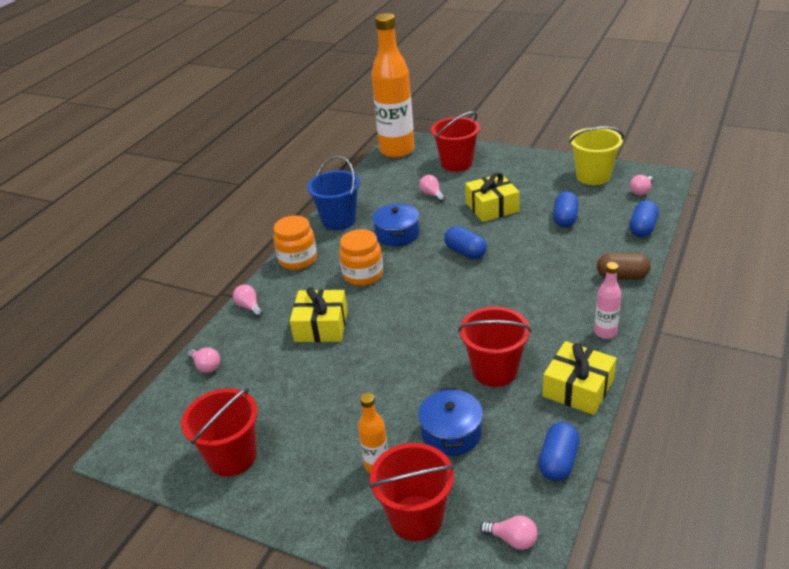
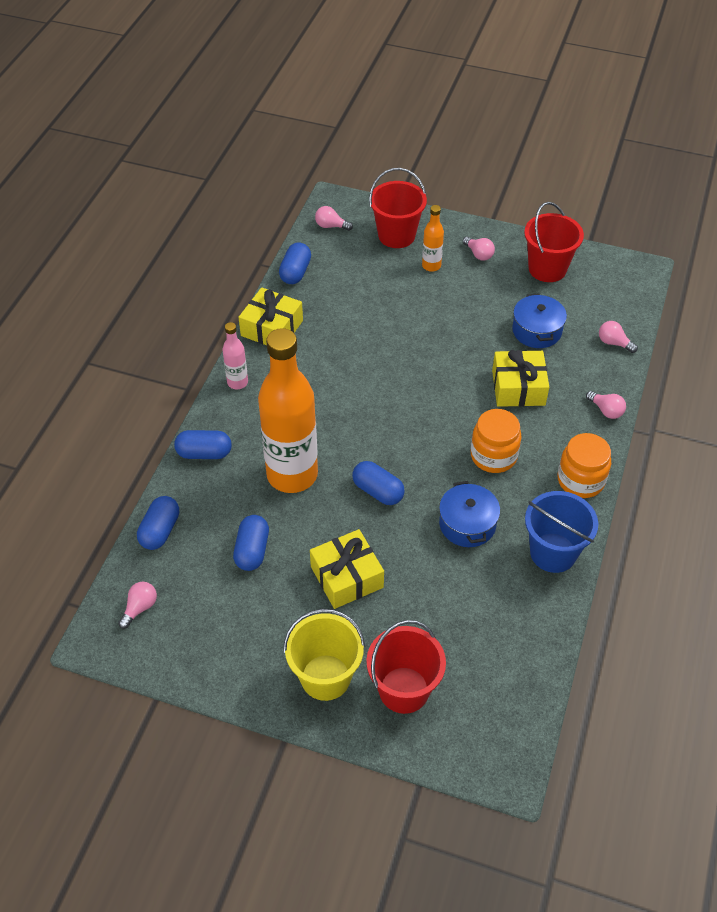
camera: 170 degrees right, 15 degrees up
orange bottle [372,13,415,158] -> orange bottle moved to [258,328,318,493]
blue pot [418,388,483,456] -> blue pot moved to [512,293,567,348]
pink light bulb [419,175,445,202] -> pink light bulb moved to [463,237,495,261]
red bucket [458,307,532,387] -> none
yellow bucket [569,127,624,185] -> yellow bucket moved to [283,609,365,701]
brown capsule [597,253,651,279] -> blue capsule [174,430,232,459]

